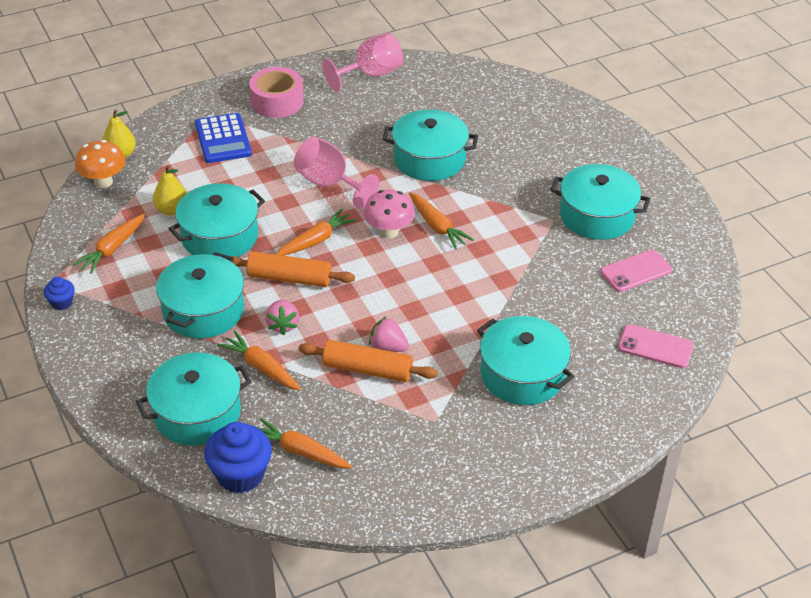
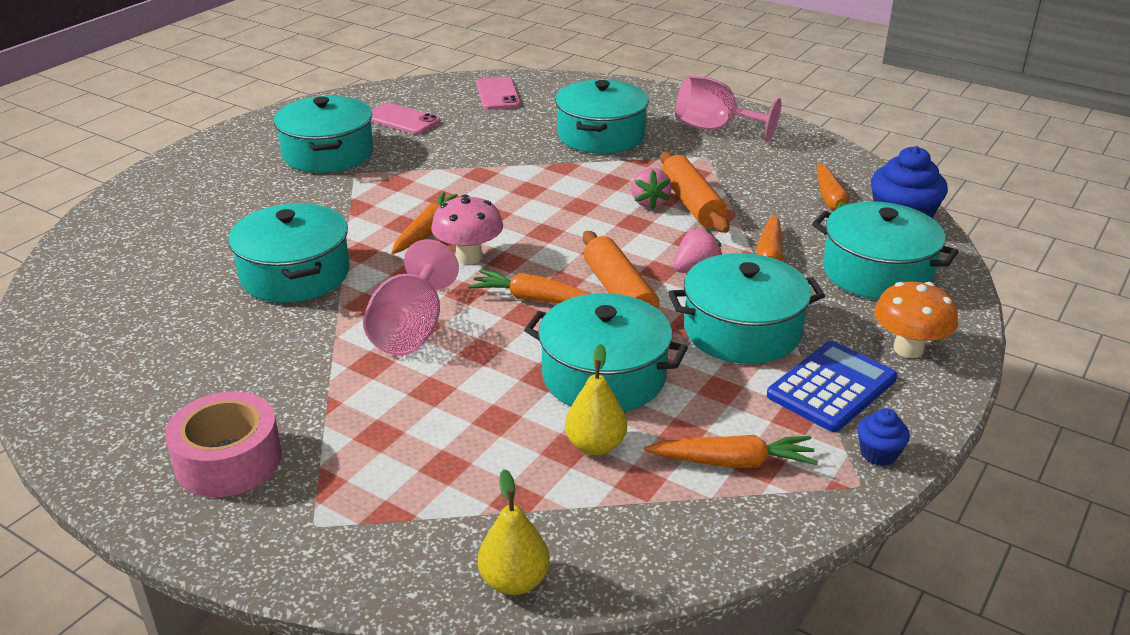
camera: 120 degrees left, 10 degrees down
orange mushroom [75,140,125,188] -> orange mushroom moved to [874,282,958,358]
blue calculator [195,113,252,163] -> blue calculator moved to [767,341,897,432]
pink goblet [322,33,404,92] -> pink goblet moved to [675,76,782,142]

